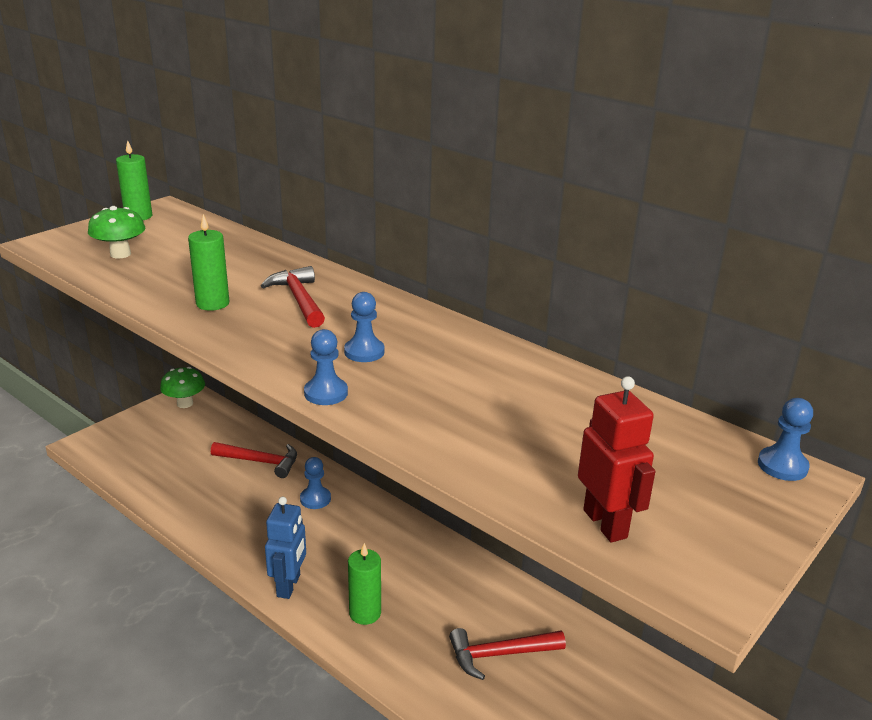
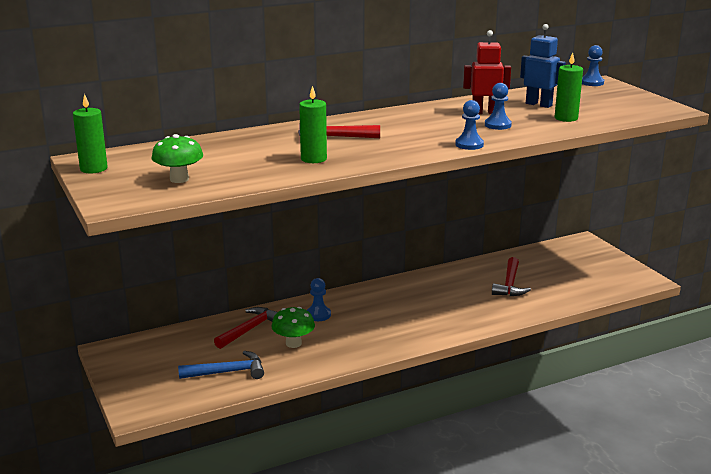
camera: 65 degrees left, 5 degrees down
green mushroom [160,367,205,408] -> green mushroom moved to [271,307,315,348]
blue robot [265,497,306,599] -> blue robot moved to [520,24,566,108]
blue pawn [344,292,384,362] -> blue pawn moved to [485,83,512,130]
green candle [348,543,381,625] -> green candle moved to [554,52,583,122]
red robot [578,376,656,542] -> red robot moved to [463,30,511,114]
none -> blue hammer [178,351,264,379]

